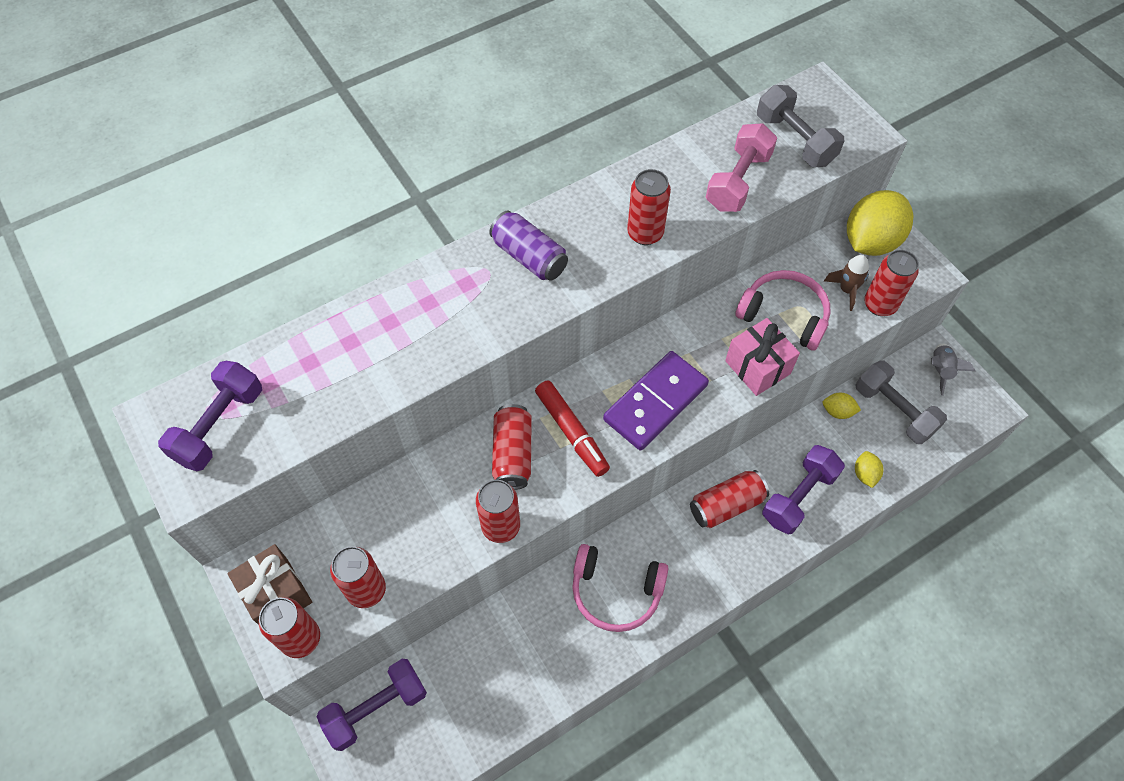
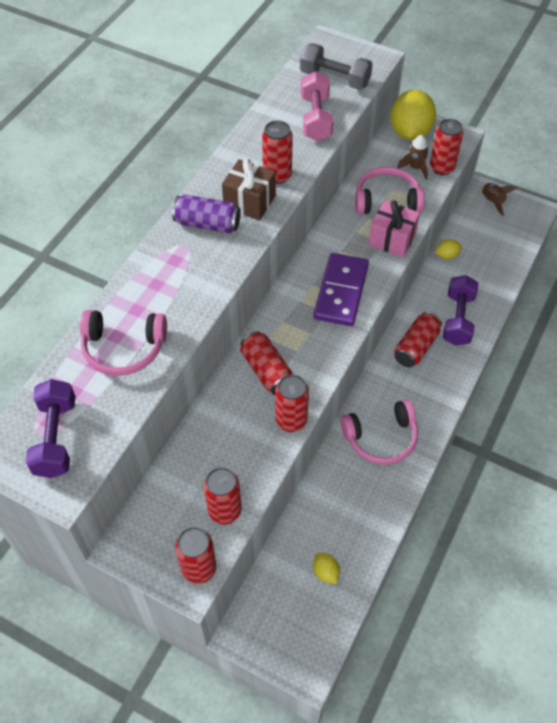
camera: 30 degrees left, 5 degrees down
brown gift [228,544,312,625] -> brown gift moved to [222,158,276,221]
purple dumbbell [316,659,427,751] -> none
red marker [535,380,610,477] -> none
yellow lemon [855,451,883,488] -> yellow lemon moved to [313,553,340,584]
grey dumbbell [856,360,947,444] -> none
grey rocket [931,344,975,396] -> brown rocket [481,183,518,216]
none -> pink headphones [80,310,167,376]

